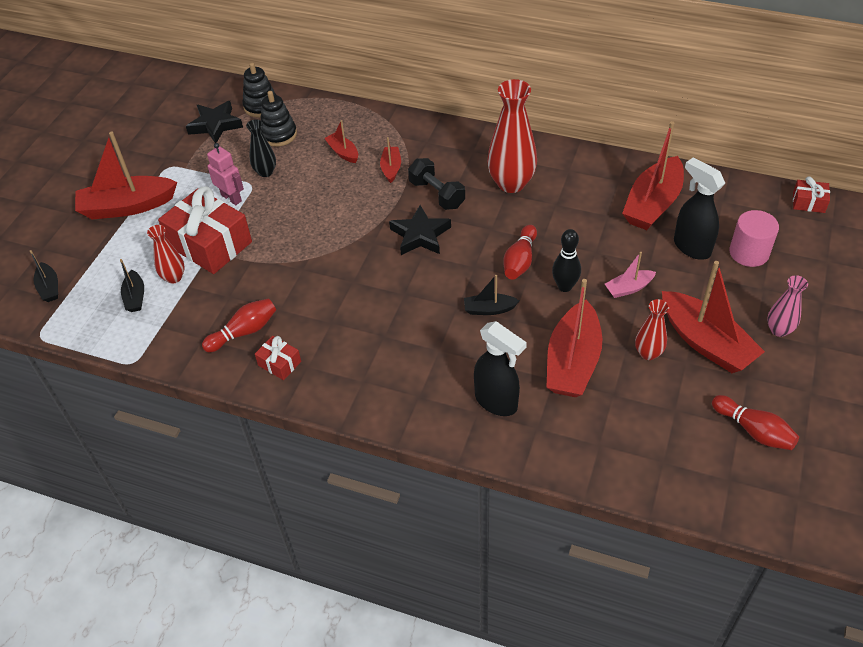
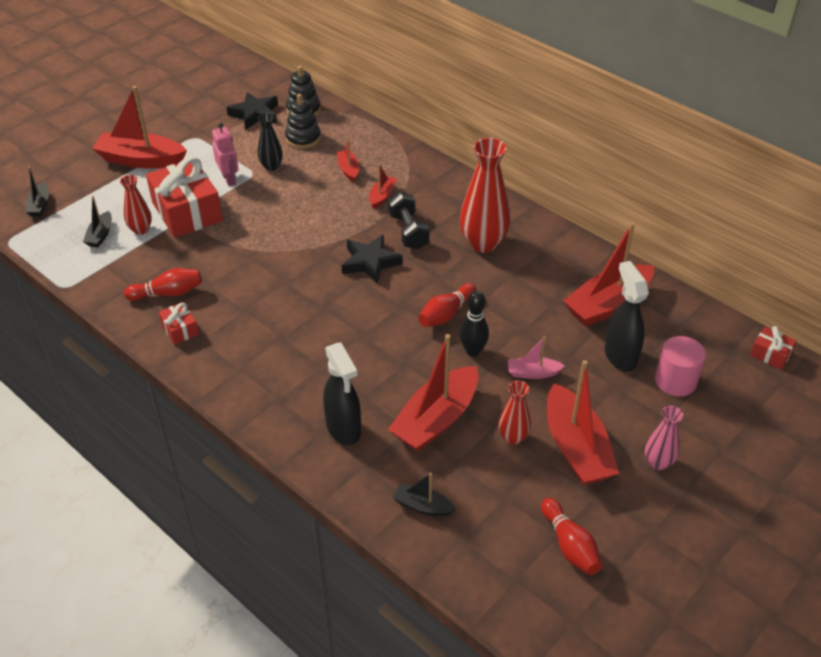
camera: 20 degrees right, 5 degrees down
black boat [464,275,519,315] -> black boat moved to [393,473,456,516]

